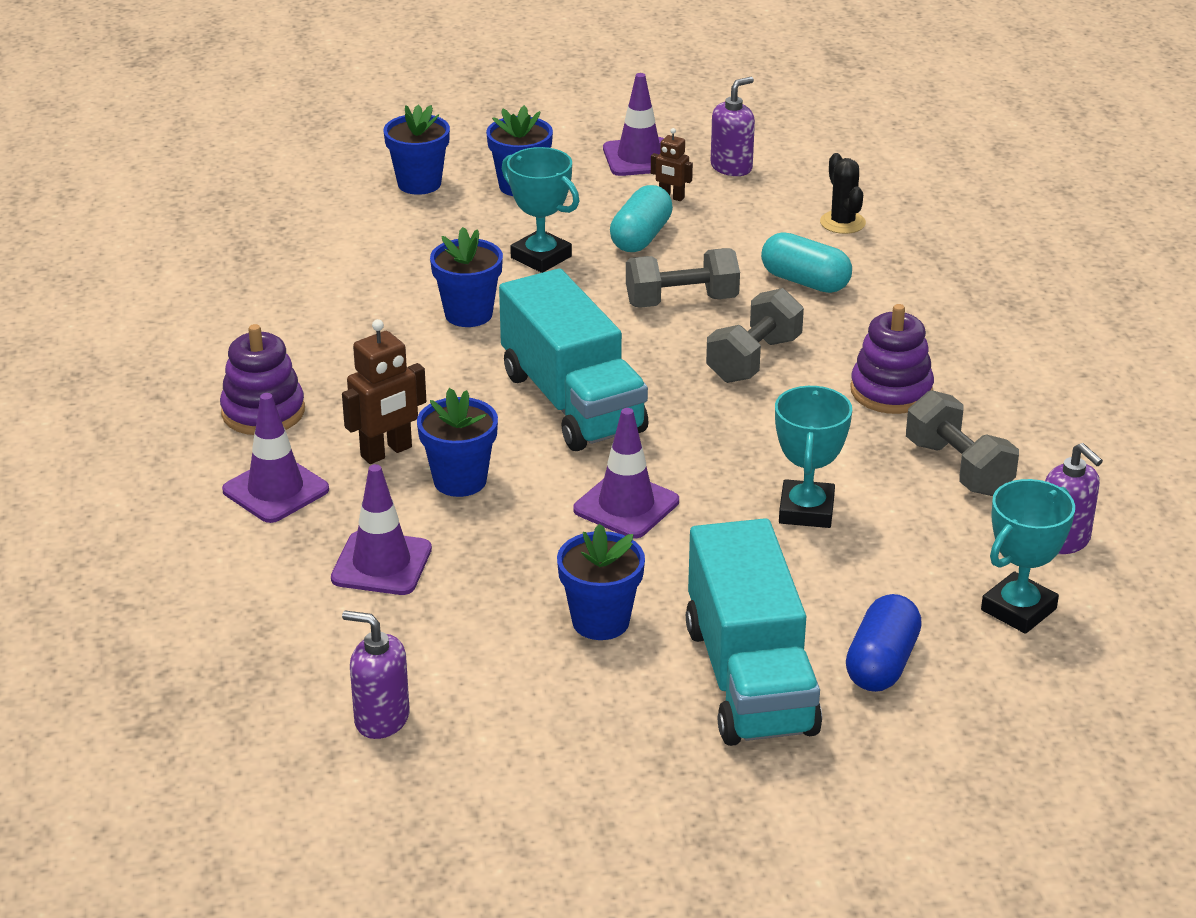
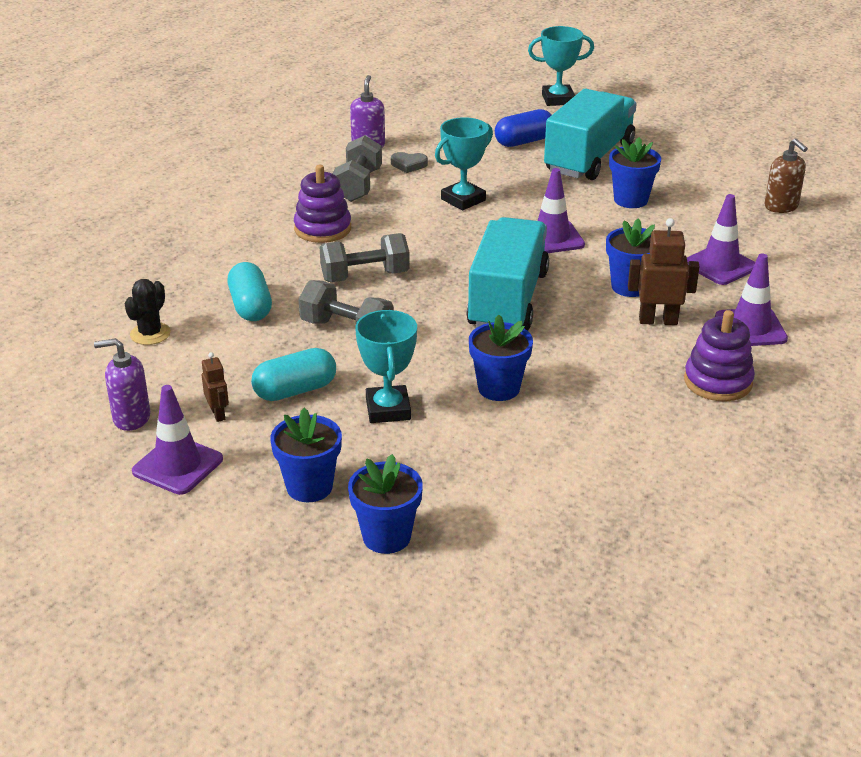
camera: 140 degrees left, 0 degrees up
purple soap dispenser [342,611,410,739] -> brown soap dispenser [765,139,808,213]
turquoise trophy [981,479,1075,634] -> turquoise trophy moved to [528,26,594,106]
none -> grey heart [391,152,428,173]

